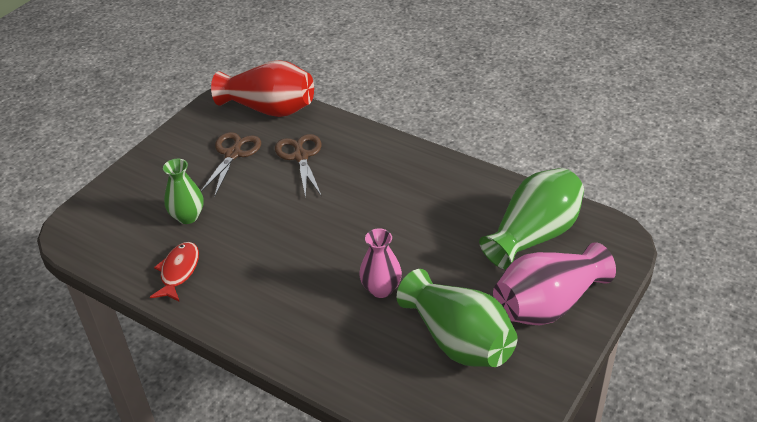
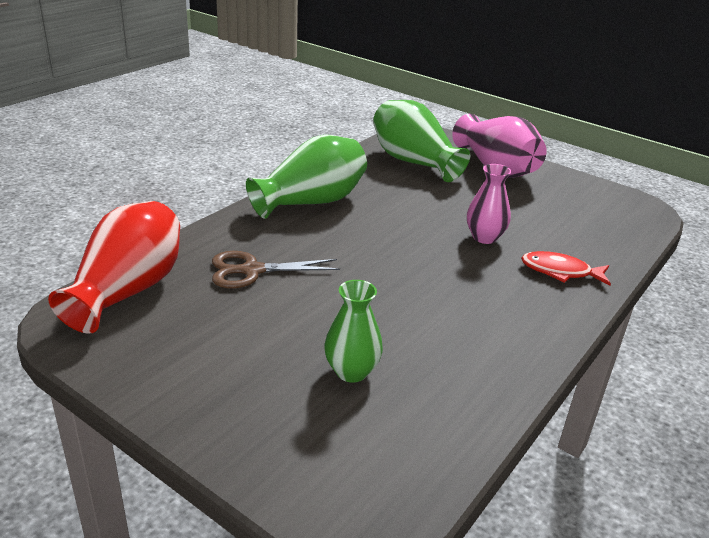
camera: 90 degrees left, 10 degrees down
red fish [150,242,199,302] -> red fish moved to [521,251,611,285]
brown scissors [201,132,261,197] -> none
green vase [397,269,518,367] -> green vase moved to [246,135,367,219]

